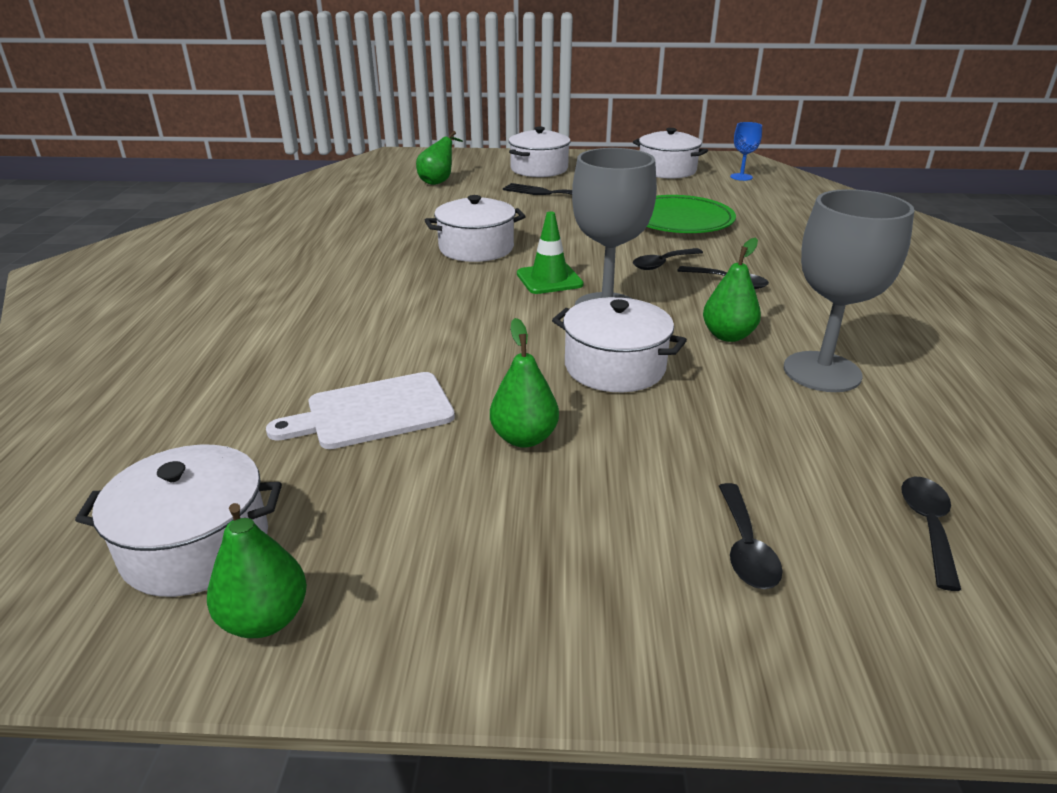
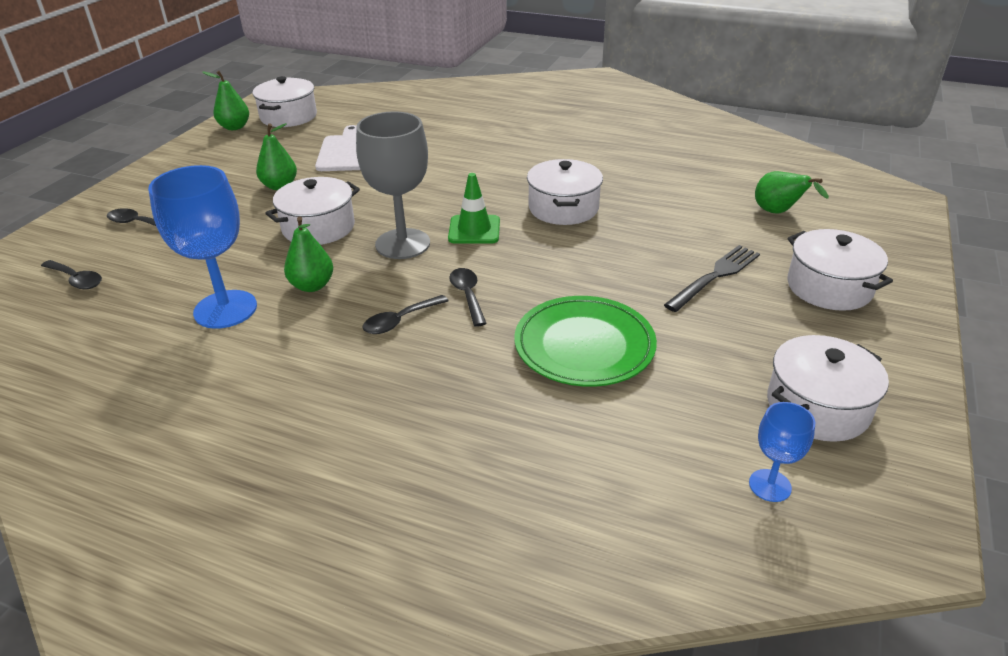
camera: 110 degrees right, 5 degrees up
grey goblet [784,189,914,392] -> blue goblet [148,165,257,329]

